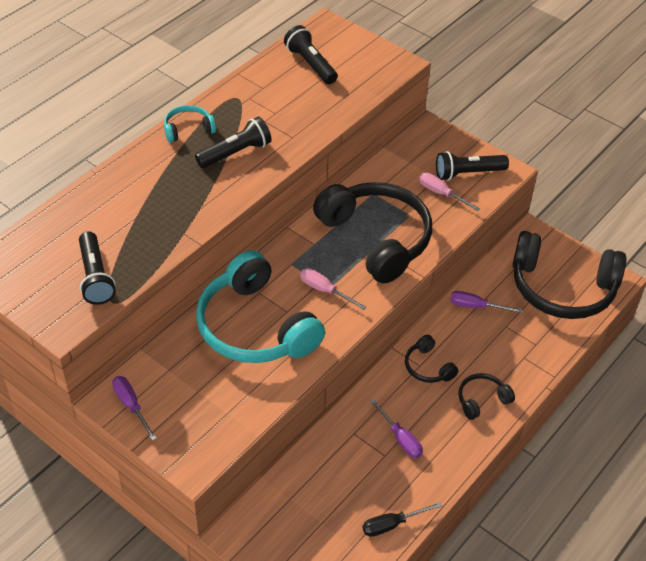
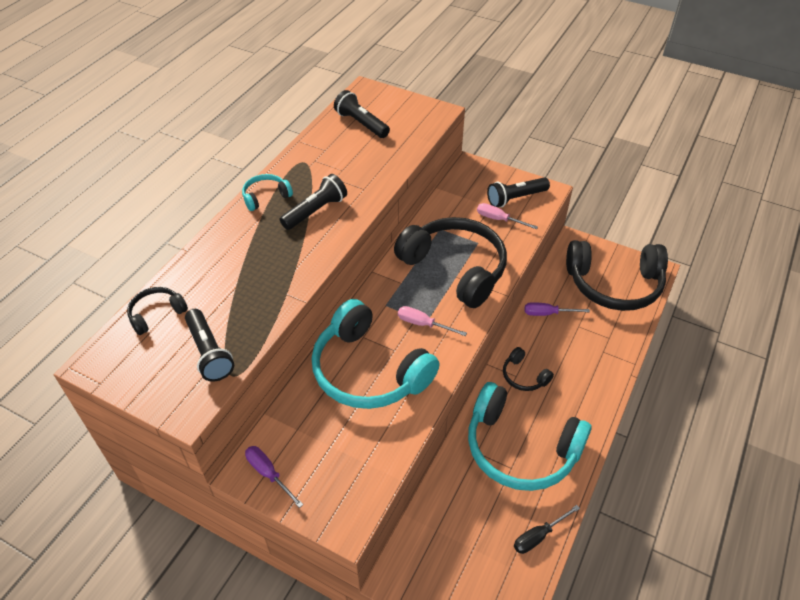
camera: 10 degrees left, 0 degrees up
purple screwdriver [370,399,423,458] -> turquoise headphones [468,382,592,491]
black headphones [458,373,515,420] -> black headphones moved to [127,287,188,335]

